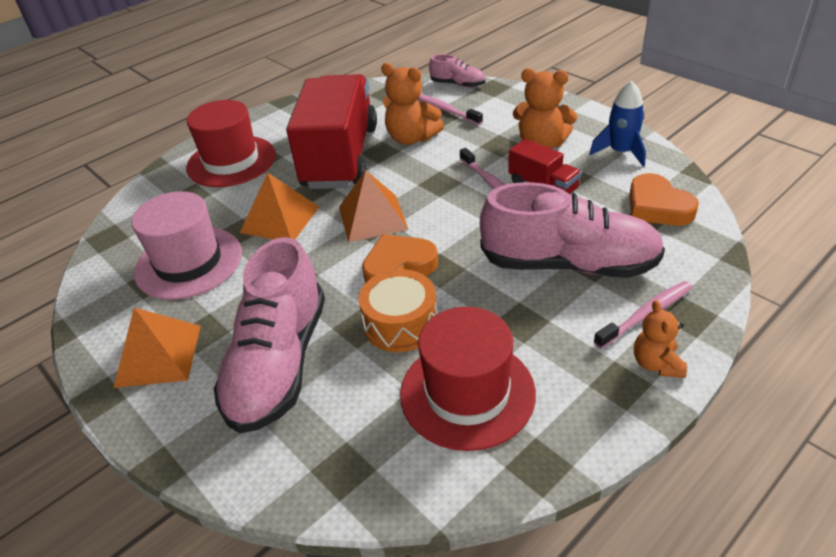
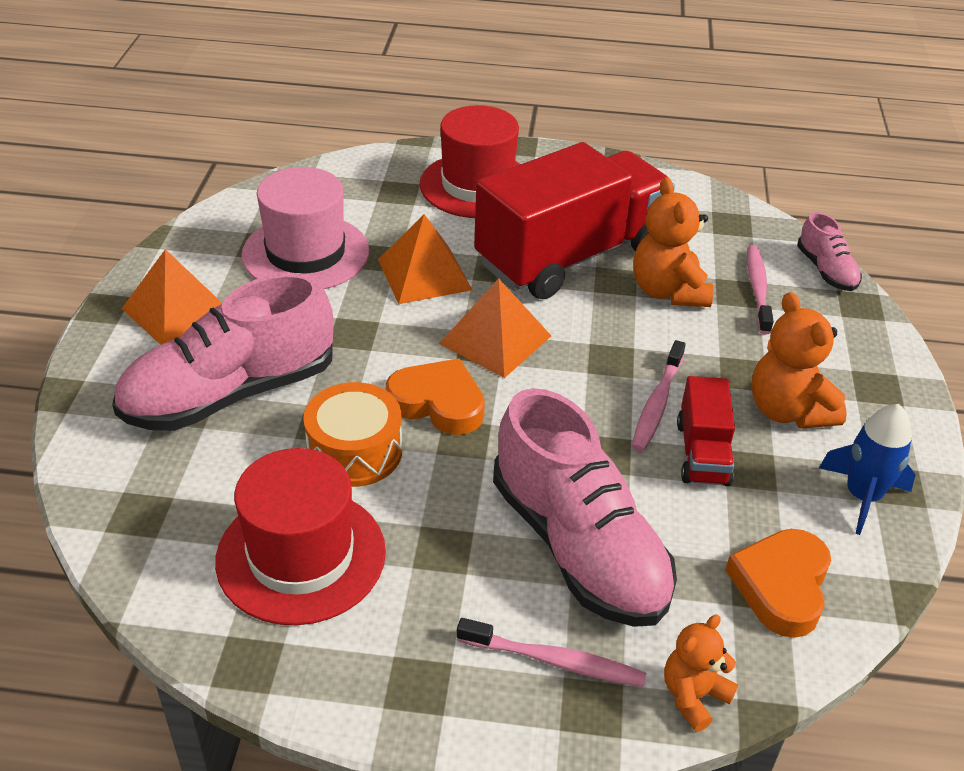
camera: 45 degrees right, 0 degrees up
orange teddy bear [634,300,687,378] -> orange teddy bear moved to [664,614,738,732]

